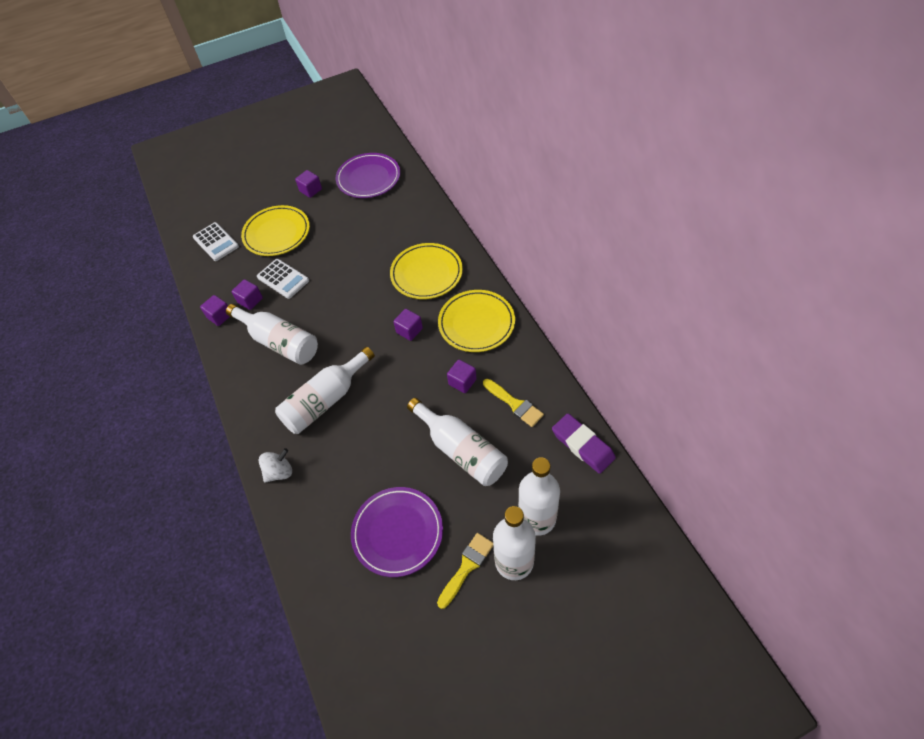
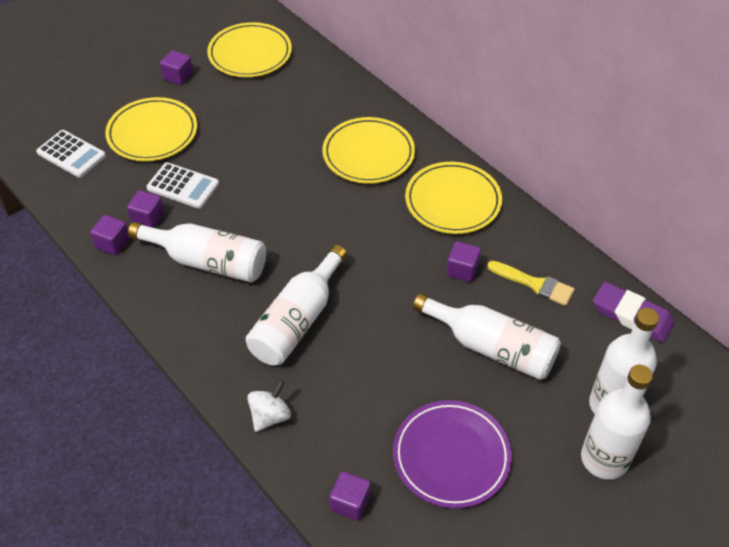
camera: 20 degrees left, 5 degrees down
purple plate [336,153,400,198] -> yellow plate [207,22,292,77]
purple cube [394,309,423,341] -> purple cube moved to [330,471,371,521]
yellow brush [437,533,493,609] -> none

